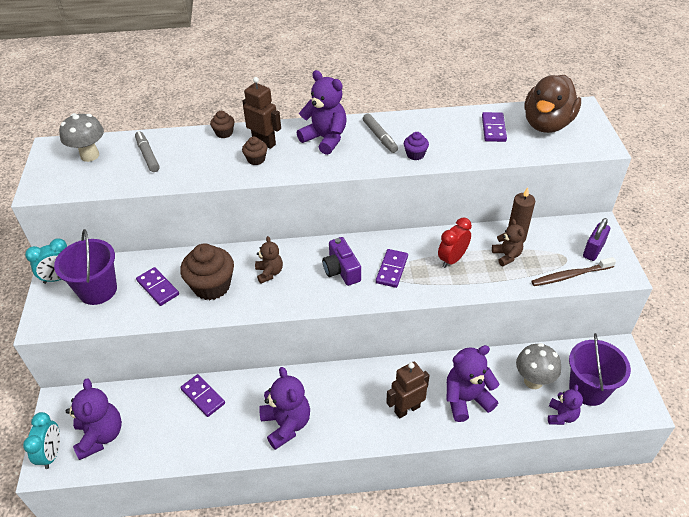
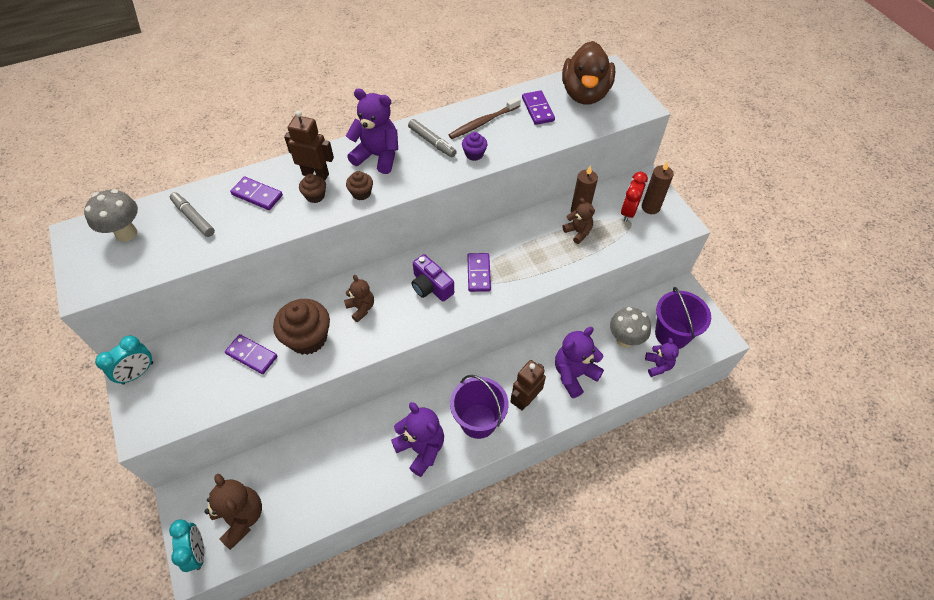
camera: 20 degrees left, 10 degrees up
purple bucket [54,229,117,305] -> purple bucket moved to [450,375,509,439]
purple teddy bear [66,378,122,460] -> brown teddy bear [205,474,262,550]
purple domino [180,374,225,417] -> purple domino moved to [230,177,283,210]
brown cupcake [210,111,235,138] -> brown cupcake moved to [346,171,373,200]
red clock [438,218,472,268] -> red clock moved to [621,172,648,222]
brown toothbrush [531,257,616,286] -> brown toothbrush moved to [449,97,521,139]
purple padlock [583,218,610,261] -> brown candle [642,161,674,214]

